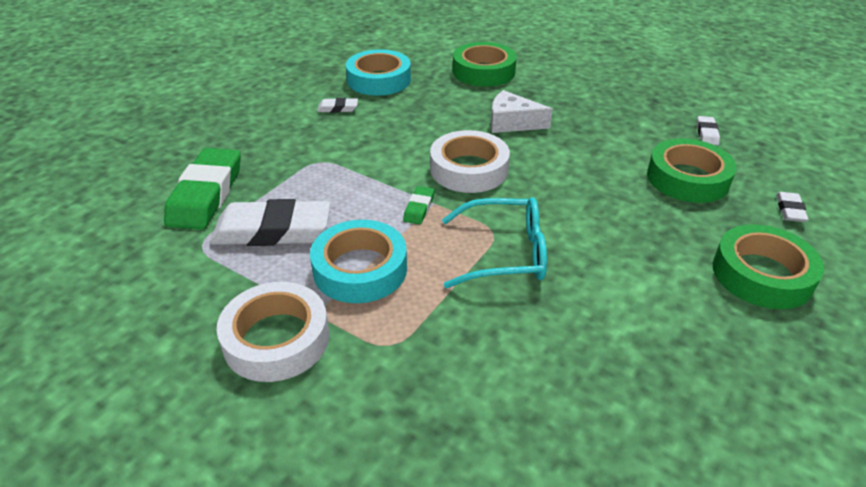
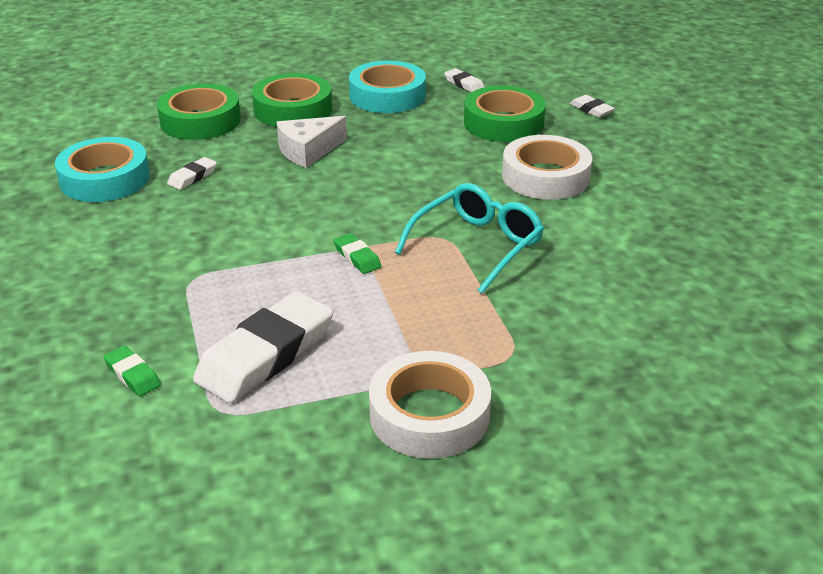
camera: 50 degrees left, 5 degrees down
green eraser [164,148,241,230] -> green eraser [103,346,161,396], size x0.44
turquoise tape [310,220,407,303] -> turquoise tape moved to [349,61,426,113]
white eraser [317,98,358,113] -> white eraser moved to [167,157,217,190]
white tape [430,130,510,193] -> white tape moved to [502,135,592,200]
green tape [713,224,824,309] -> green tape moved to [252,73,332,127]

